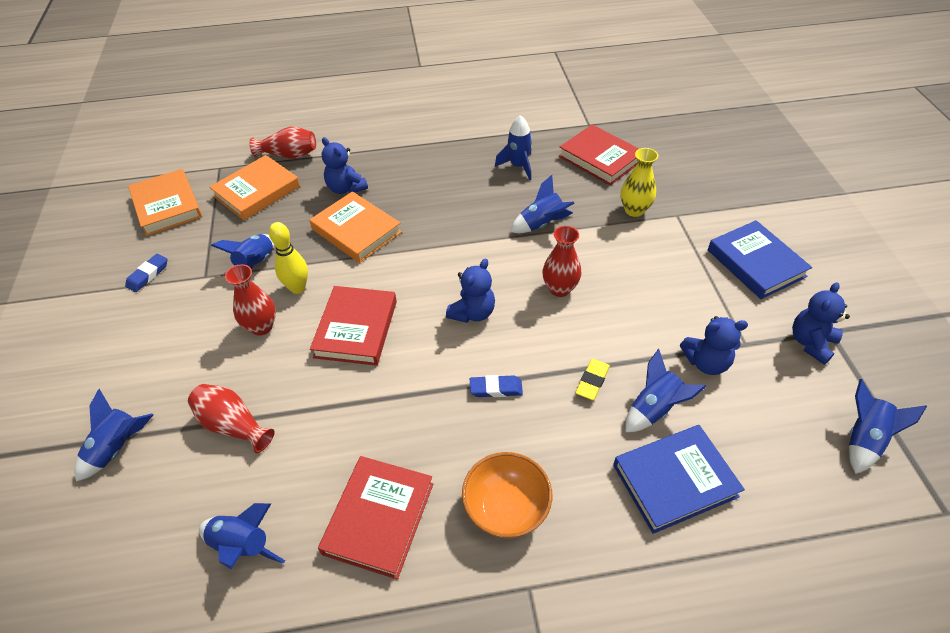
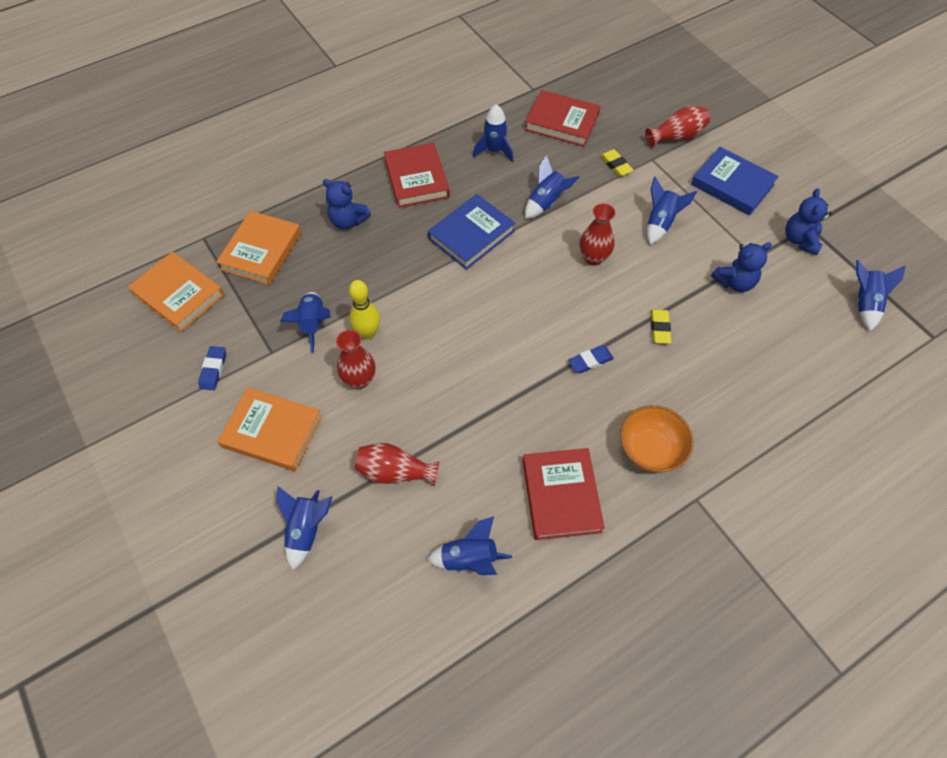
camera: 25 degrees left, 10 degrees up
red vase [249,127,316,159] -> red vase moved to [645,106,710,147]
orange book [310,191,402,263] -> orange book moved to [217,387,322,471]
red book [310,286,397,366] -> red book moved to [384,143,450,208]
blue teddy bear [446,259,495,323] -> none
blue book [613,425,745,534] -> blue book moved to [428,194,515,270]
yellow vase [621,148,658,217] -> yellow eraser [600,149,634,177]
blue rocket [625,349,707,432] -> blue rocket moved to [647,177,697,245]

